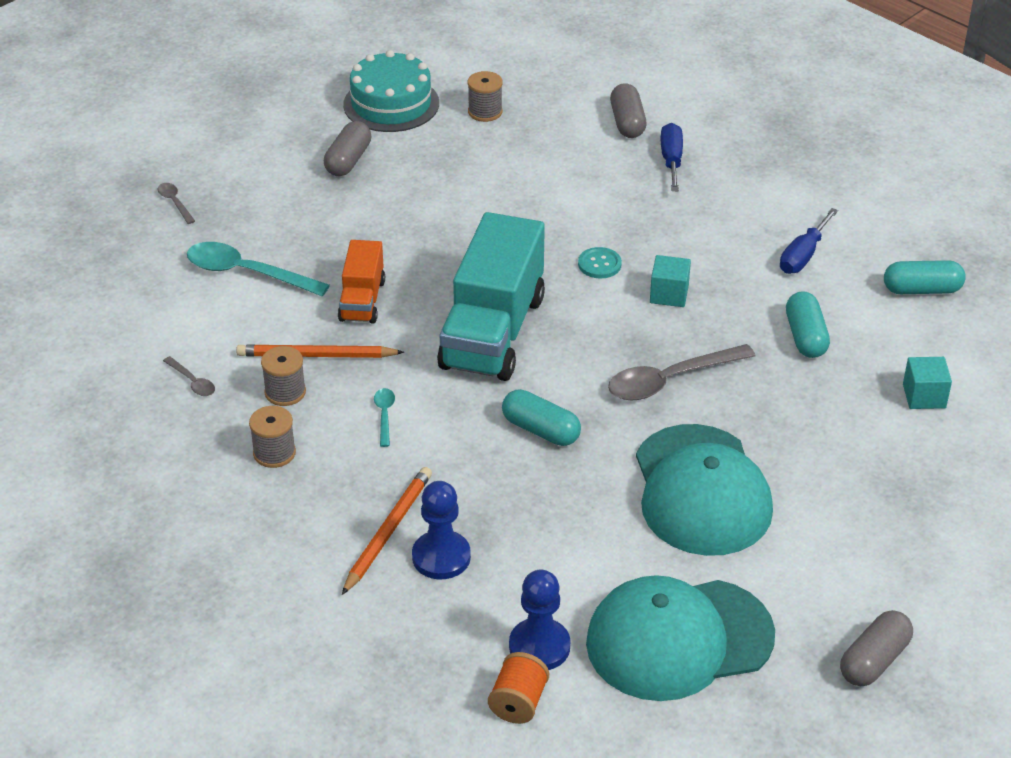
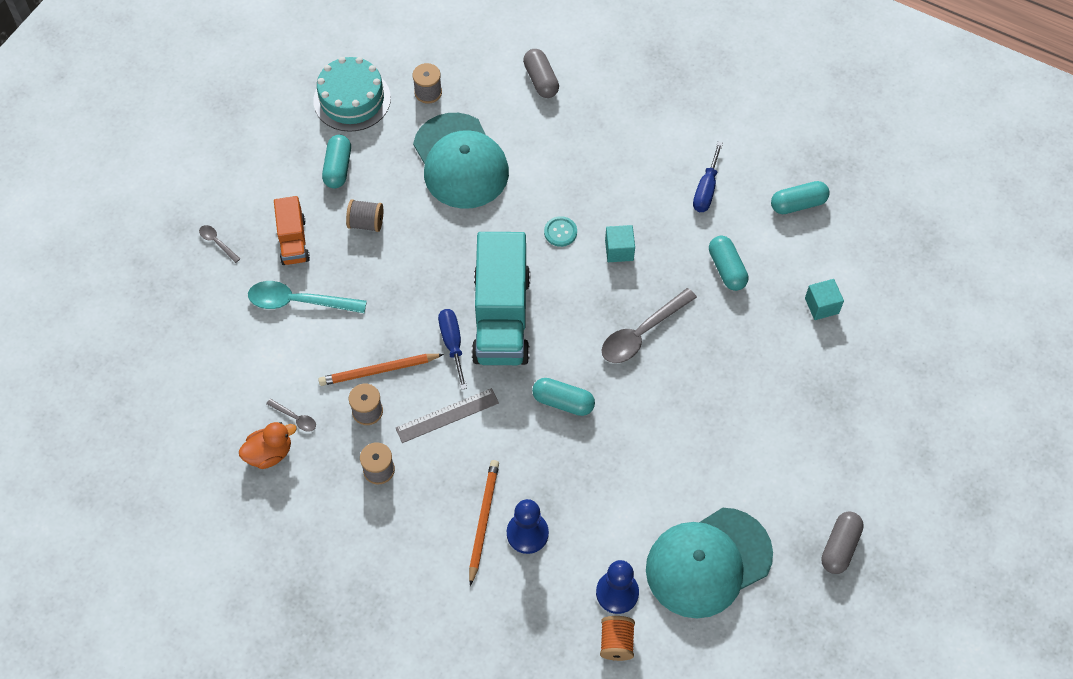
camera: 15 degrees left, 20 degrees up
grey capsule [324,121,371,176] -> turquoise capsule [322,135,351,188]
orange truck [338,240,385,324] -> orange truck moved to [274,196,310,265]
turquoise spoon [374,388,395,447] -> grey ruler [396,388,499,443]
turquoise cap [636,424,773,556] -> turquoise cap moved to [413,113,509,209]
blue screwdriver [661,123,683,191] -> blue screwdriver moved to [438,309,467,390]
none -> orange duck [239,422,297,469]
none -> grey spool [346,199,383,232]

